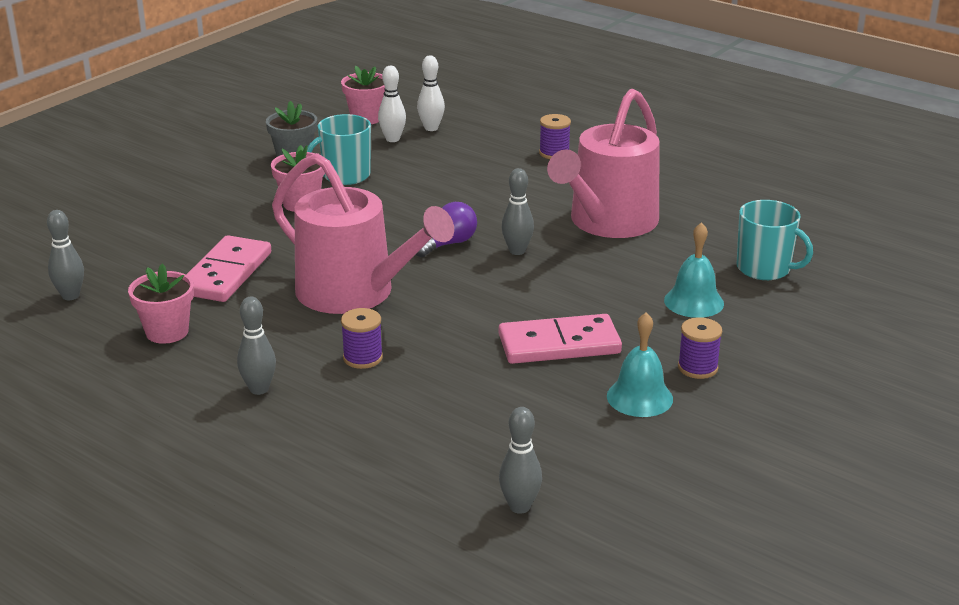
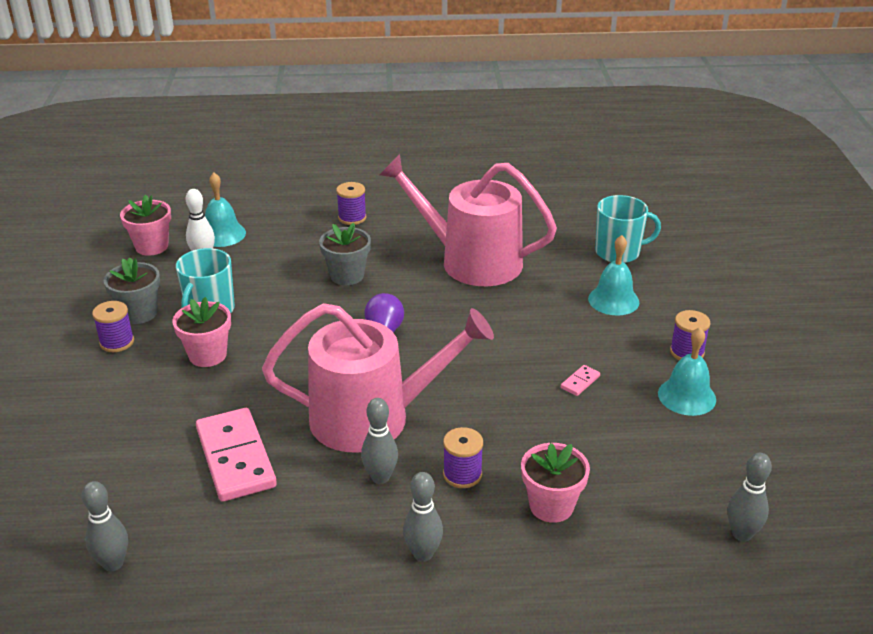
camera: 40 degrees left, 5 degrees up
pink flower pot [128,263,194,344] -> pink flower pot moved to [521,443,590,523]
white bowling pin [417,55,445,131] -> turquoise bell [205,172,246,247]
pink domino [498,314,622,364] -> pink domino [561,365,600,396], size x0.40
grey bowling pin [501,168,534,255] -> grey bowling pin moved to [361,398,398,484]
pink watering can [547,89,660,238] -> pink watering can turned 120 degrees clockwise [379,154,557,286]
none -> purple spool [92,301,134,352]
none -> grey flower pot [319,223,371,285]

